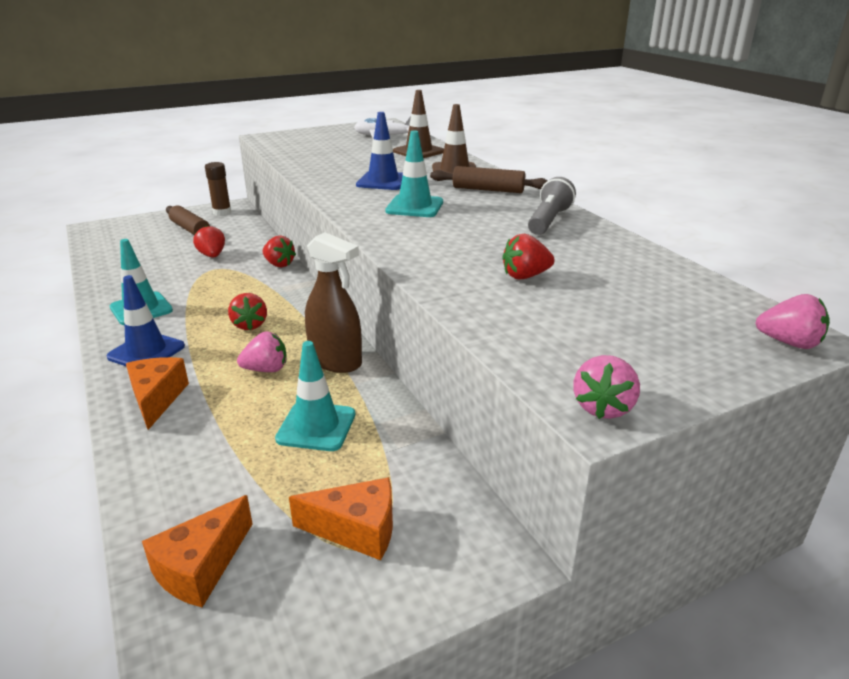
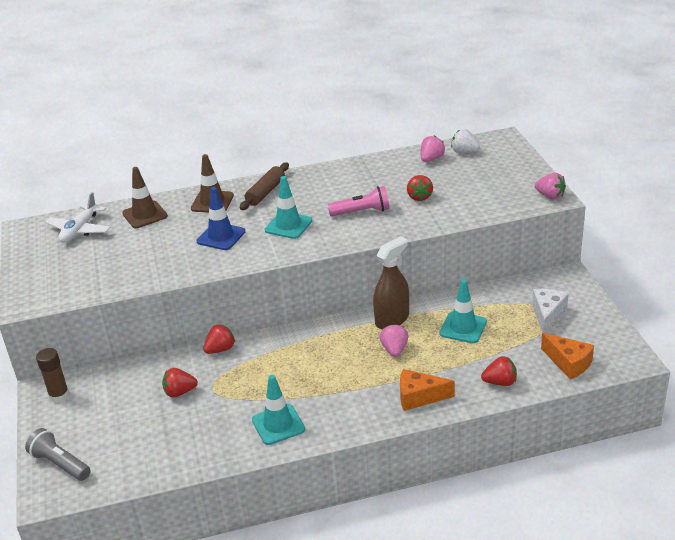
camera: 75 degrees left, 5 degrees up
blue traffic cone [107,275,185,366] -> none
brown rolling pin [166,205,210,235] -> none
red strawberry [228,293,267,330] -> red strawberry moved to [481,356,517,386]
orange cheese [289,477,393,560] -> white cheese [532,289,568,333]
grey flashlight [528,177,576,235] -> grey flashlight moved to [25,428,91,481]
pink strawberry [755,294,830,349] -> pink strawberry moved to [421,135,445,162]
none -> pink flashlight [328,186,390,216]
none -> white strawberry [451,129,480,153]

